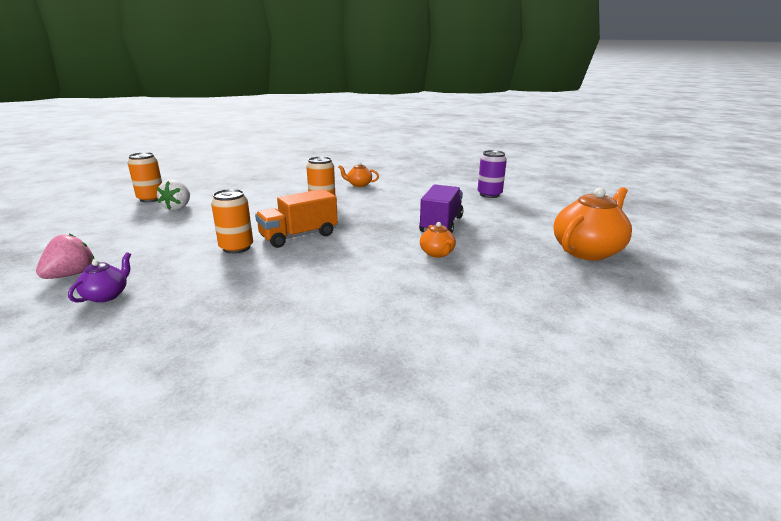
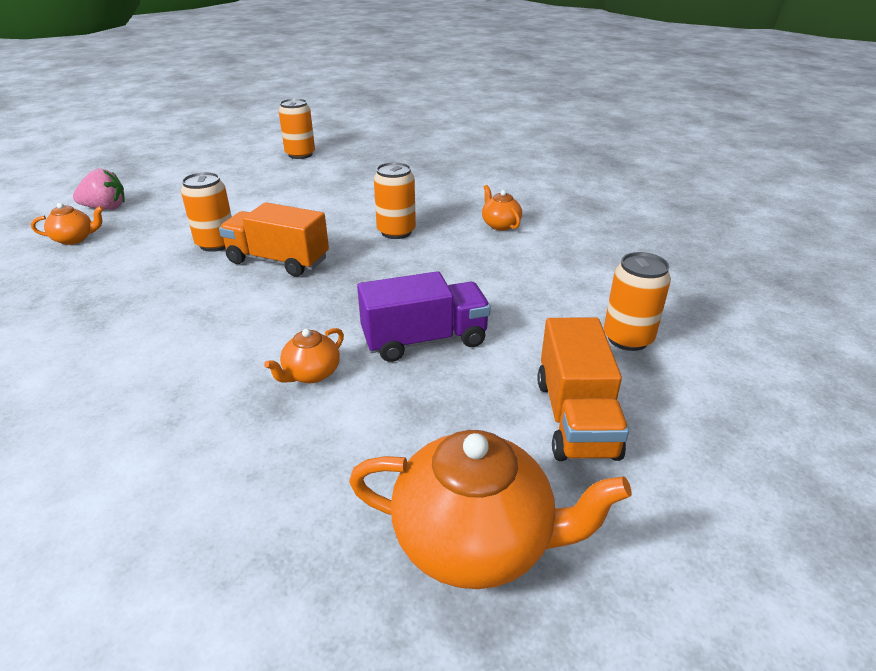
camera: 55 degrees right, 10 degrees up
purple teapot [68,252,131,303] -> orange teapot [31,203,104,245]
white strawberry [157,179,190,211] -> none
purple can [478,150,507,198] -> orange can [604,252,671,351]
none -> orange truck [537,317,629,461]

